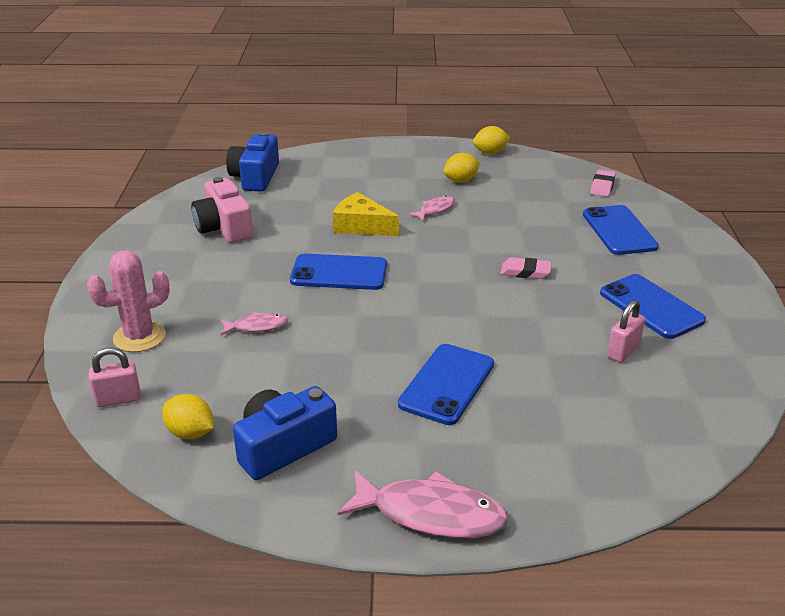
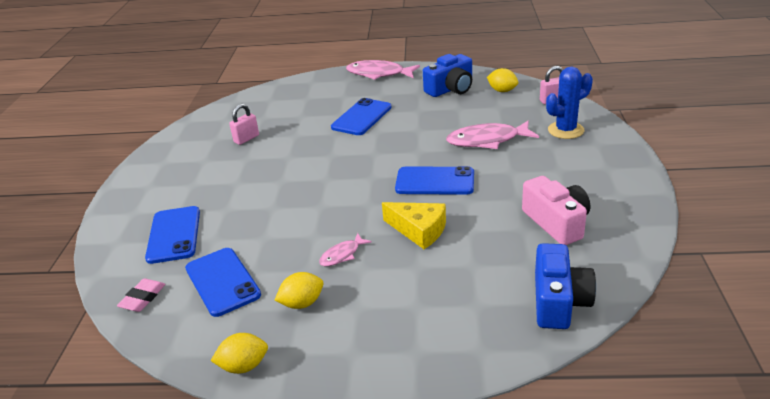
camera: 175 degrees left, 0 degrees up
pink cactus [87,250,170,352] -> blue cactus [546,67,593,139]
pink fish [220,312,288,335] -> pink fish [446,121,539,149], size x1.90
pink eraser [500,257,552,279] -> none
blue phone [600,274,706,339] -> blue phone moved to [185,248,261,317]

